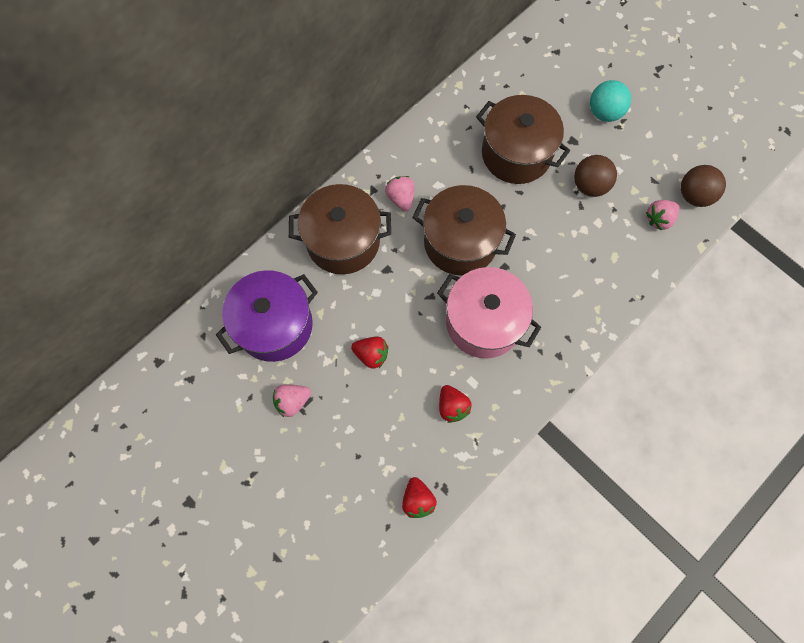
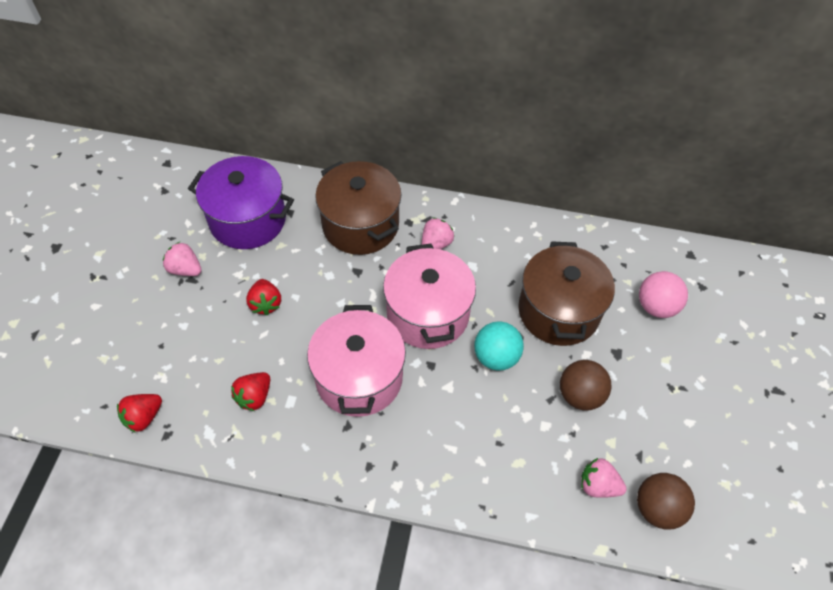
camera: 55 degrees right, 15 degrees down
brown pot [412,185,516,276] -> pink pot [383,243,476,349]
turquoise ball [590,80,631,122] -> turquoise ball moved to [474,321,524,371]
none -> pink ball [639,271,688,318]

